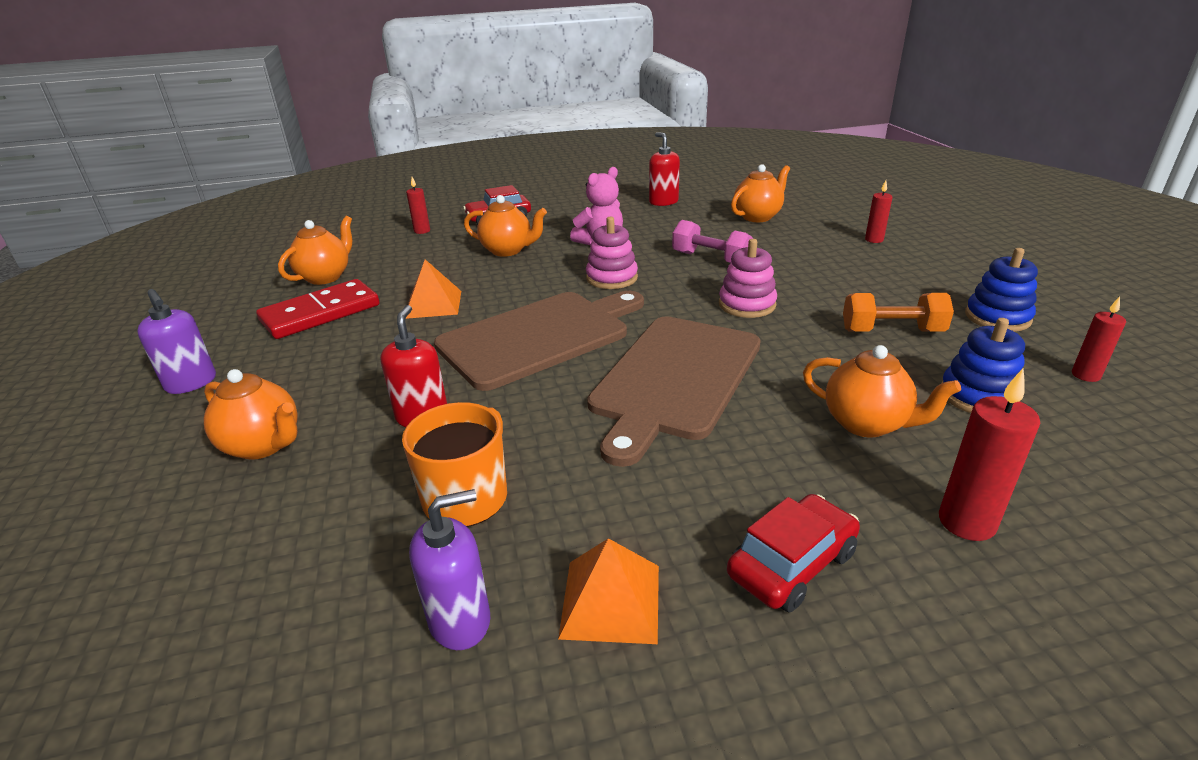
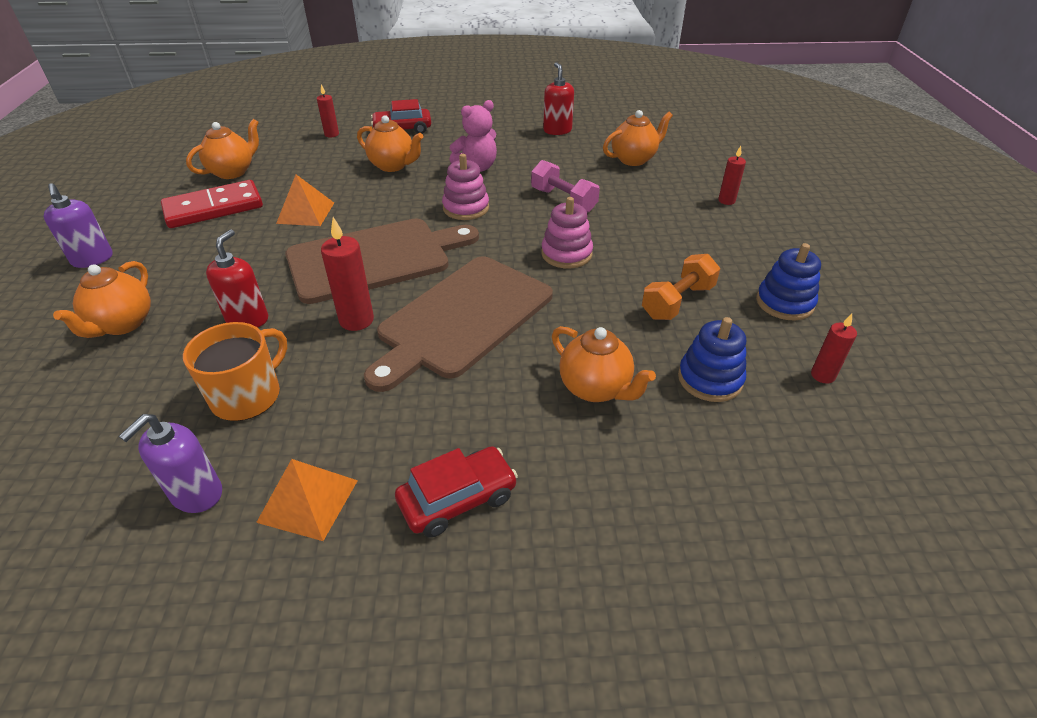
camera: 10 degrees right, 10 degrees up
orange teapot [204,369,298,460] -> orange teapot turned 60 degrees clockwise [53,261,151,338]
purple soap dispenser [409,489,490,650] -> purple soap dispenser turned 135 degrees clockwise [119,414,222,513]
orange dumbbell [843,293,954,332] -> orange dumbbell turned 60 degrees counterclockwise [642,254,720,320]
red candle [939,369,1040,541] -> red candle moved to [321,217,374,331]

